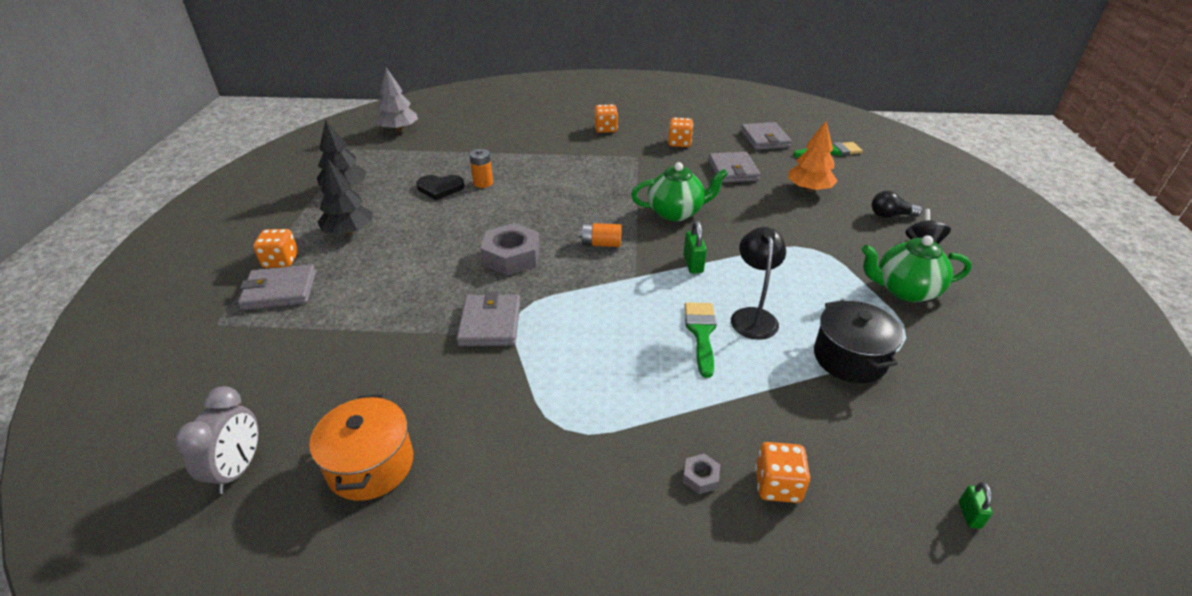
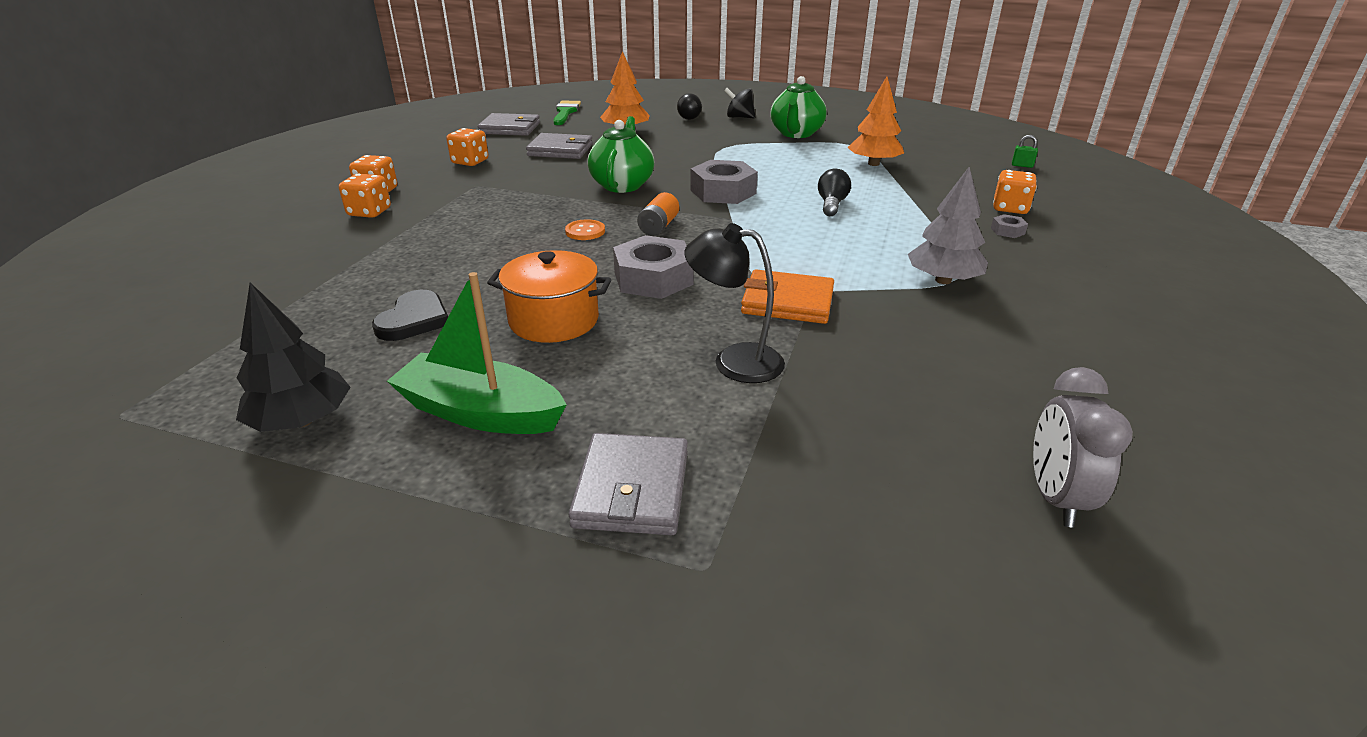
camera: 75 degrees left, 5 degrees down
grey clock [174,386,259,494] -> grey clock turned 105 degrees counterclockwise [1033,367,1133,528]
orange dice [253,229,298,268] -> orange dice moved to [339,174,391,218]
orange pot [309,394,413,501] -> orange pot moved to [487,250,611,343]
black tree [318,159,373,235] -> green boat [387,272,567,434]
grey tree [376,68,418,132] -> grey tree moved to [908,167,988,284]
grey wallet [456,292,520,346] -> orange wallet [741,269,834,324]
orange battery [469,149,493,188] -> none
green padlock [683,221,707,274] -> grey nut [690,160,758,204]
green brush [685,302,717,378] -> black light bulb [818,169,851,216]
black lamp [731,227,786,340] -> black lamp moved to [684,223,785,383]
black pot [814,300,903,383] -> orange tree [847,77,904,166]
none -> orange button [565,219,605,240]

